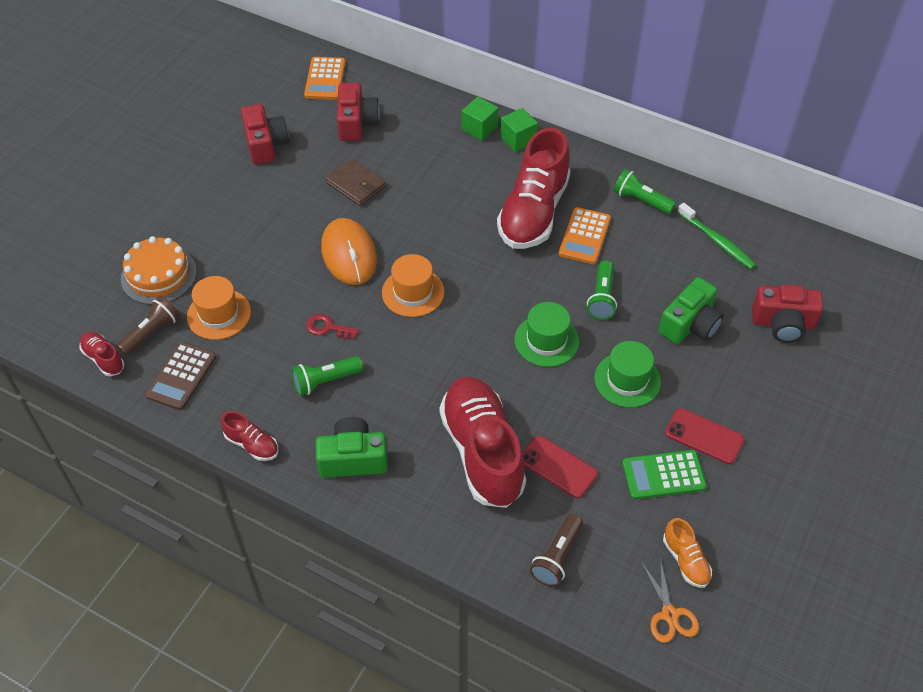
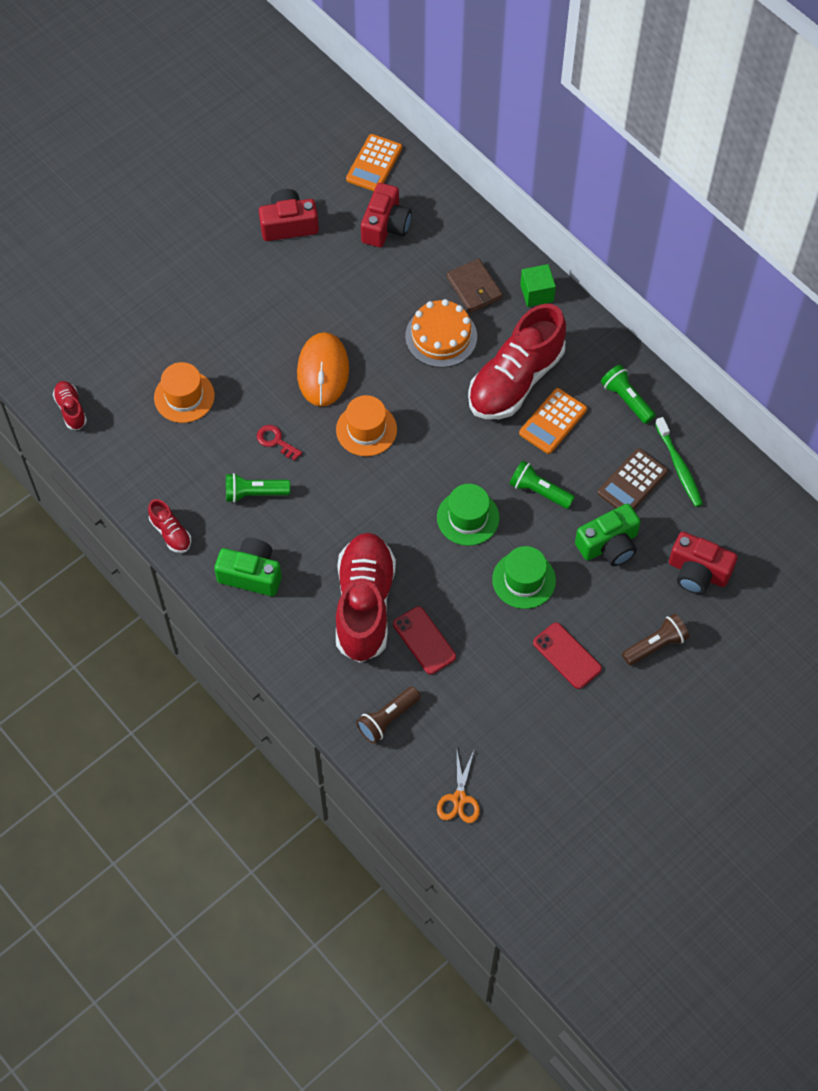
camera: 20 degrees right, 10 degrees up
brown flashlight [116,296,180,356] -> brown flashlight moved to [622,614,689,665]
orange cake [121,236,197,305] -> orange cake moved to [405,299,477,368]
brown calculator [145,342,216,410] -> brown calculator moved to [598,448,668,510]
red camera [241,104,289,165] -> red camera turned 105 degrees counterclockwise [259,189,319,241]
brown wallet [325,159,386,206] -> brown wallet moved to [447,259,503,313]
green cube [462,97,499,141] -> none
green flashlight [587,260,617,320] -> green flashlight turned 90 degrees clockwise [509,460,575,509]
green calculator [622,450,707,500] -> none
orange shoe [663,518,712,588] -> none

